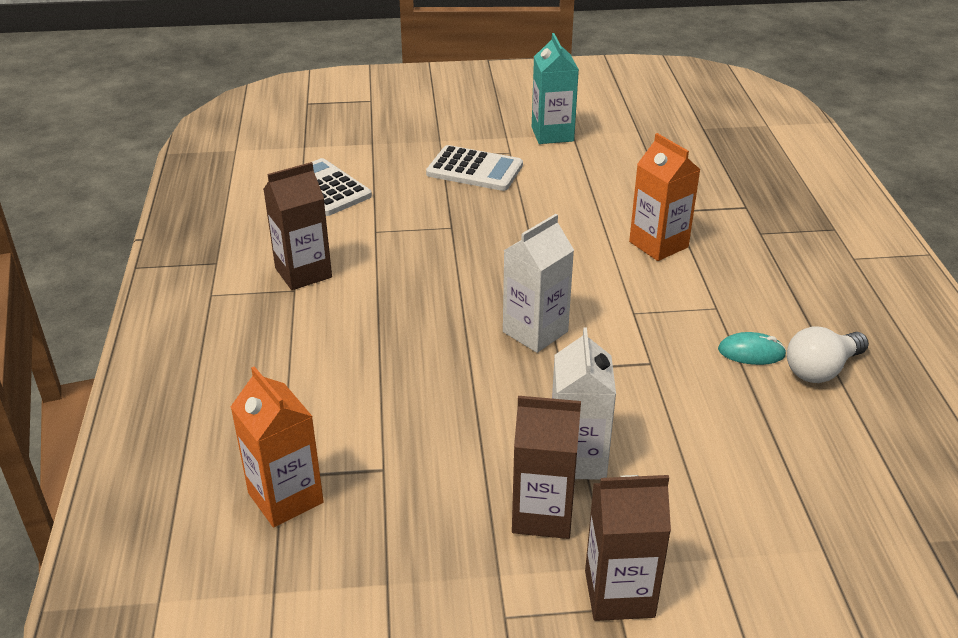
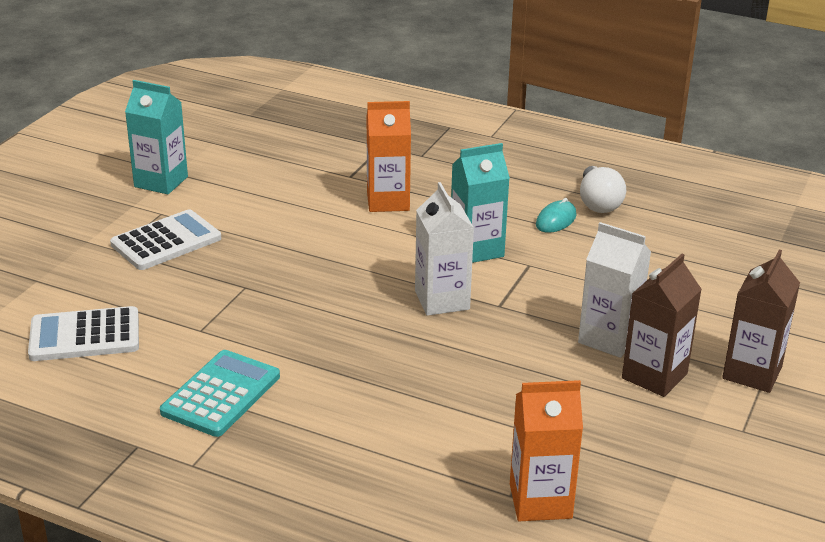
camera: 60 degrees left, 5 degrees down
brown carton [263,162,332,290] -> turquoise calculator [160,350,280,437]
none -> turquoise carton [451,143,510,263]

